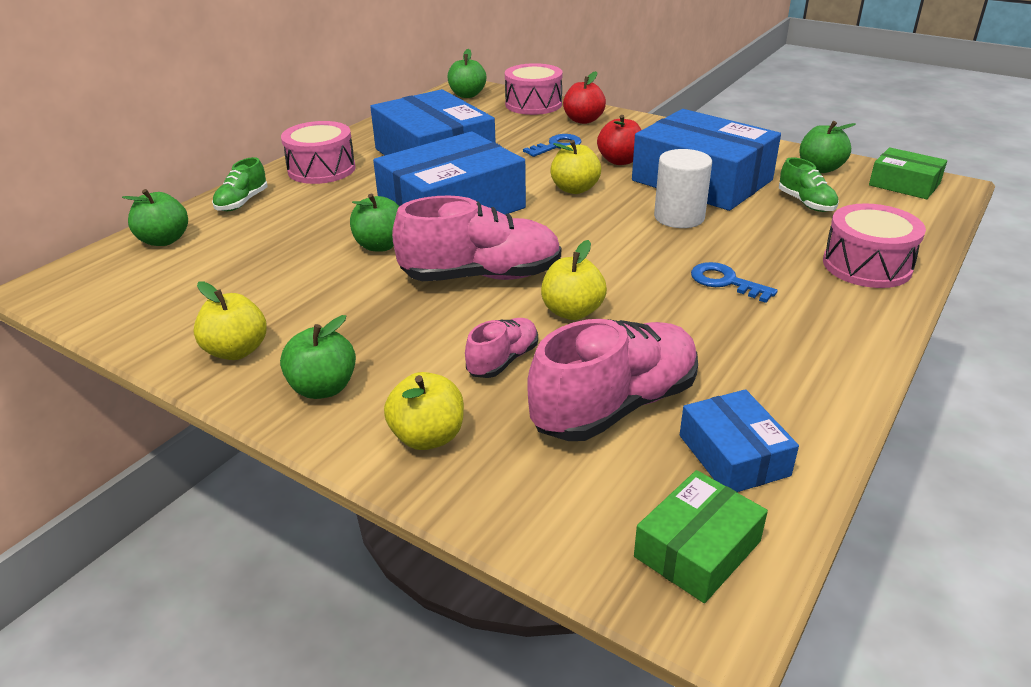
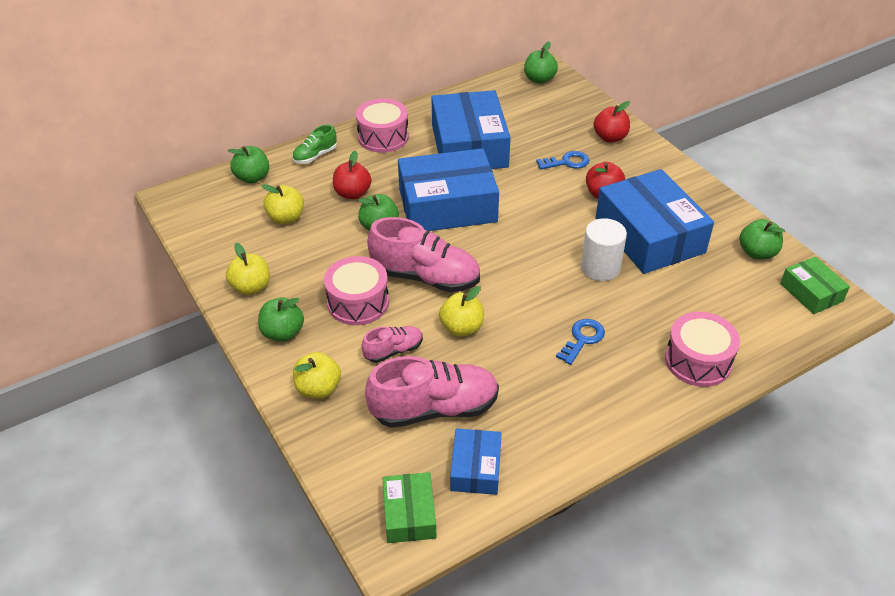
camera: 25 degrees right, 10 degrees up
pink drum [505,63,563,115] -> pink drum moved to [324,256,389,325]
yellow apple [550,140,601,194] -> yellow apple moved to [261,184,304,224]
green box [634,470,768,603] -> green box turned 75 degrees counterclockwise [382,472,436,543]
blue key [691,262,778,303] -> blue key turned 60 degrees clockwise [556,319,605,365]
green shoe [779,157,839,212] -> none
none -> red apple [333,151,371,200]

